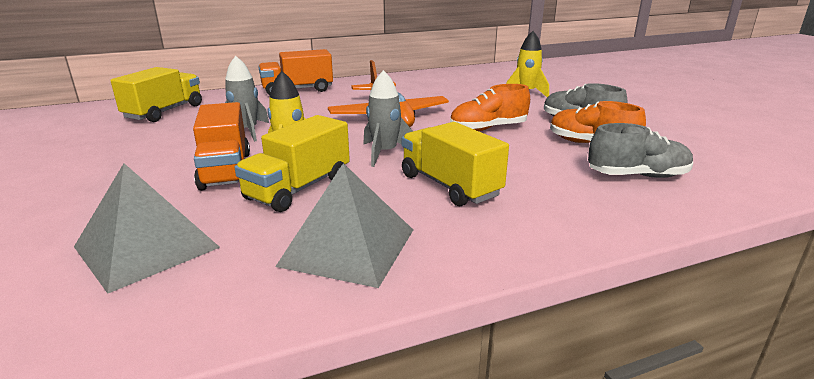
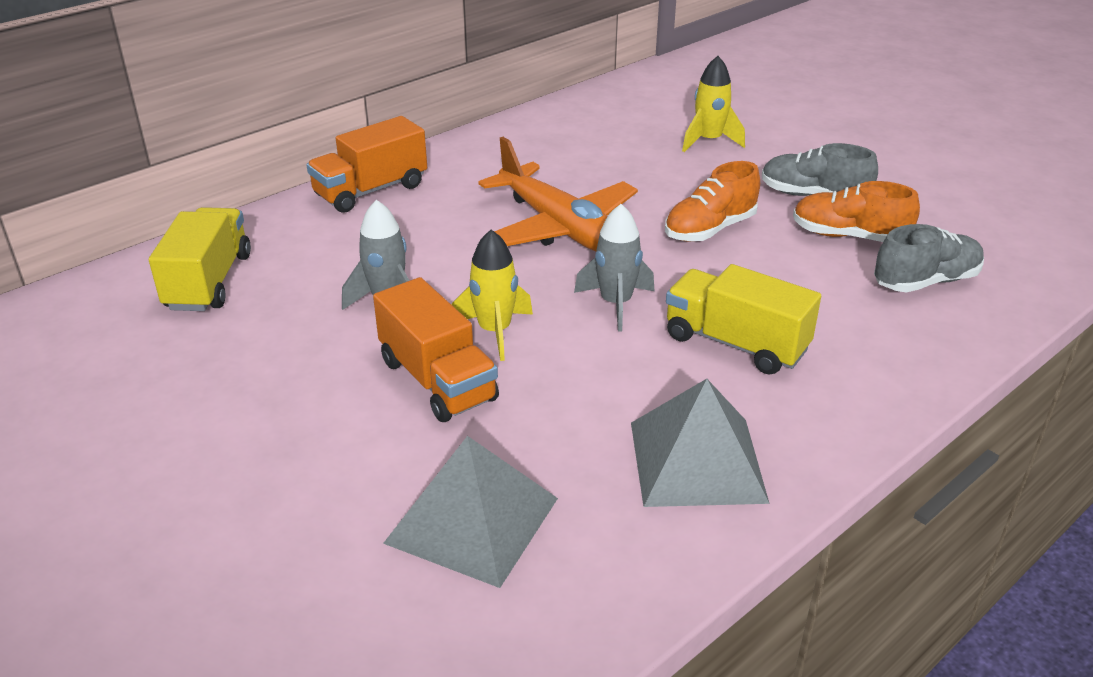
camera: 20 degrees left, 10 degrees up
yellow truck [235,115,350,212] -> none

